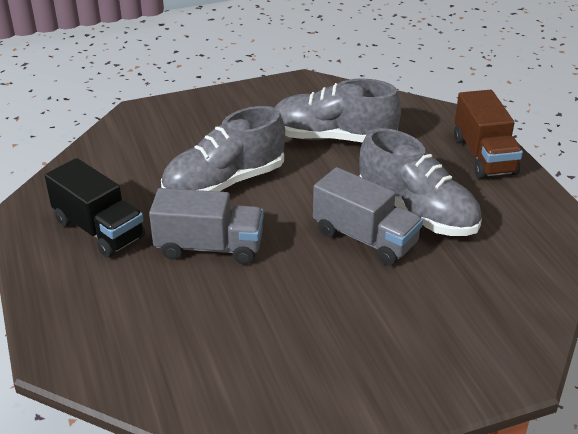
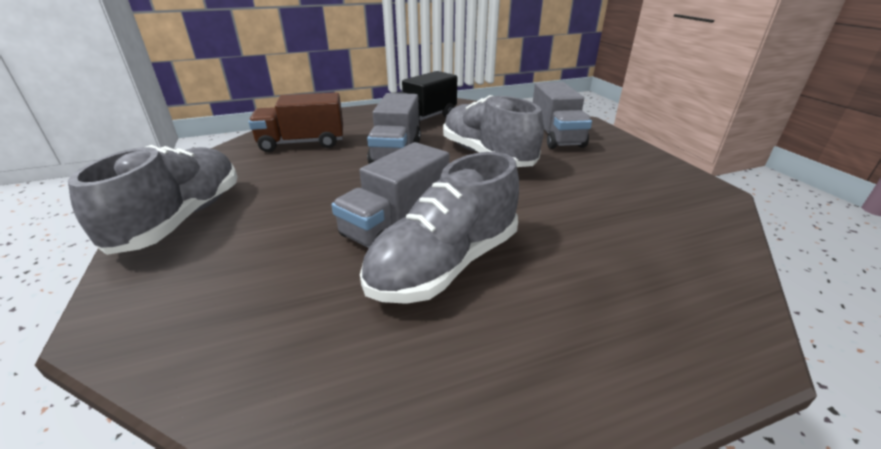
camera: 90 degrees right, 5 degrees down
grey shoe [274,78,401,142] -> grey shoe moved to [68,145,237,255]
brown truck [454,90,523,179] -> brown truck moved to [249,92,343,152]
none -> grey truck [533,82,592,149]

